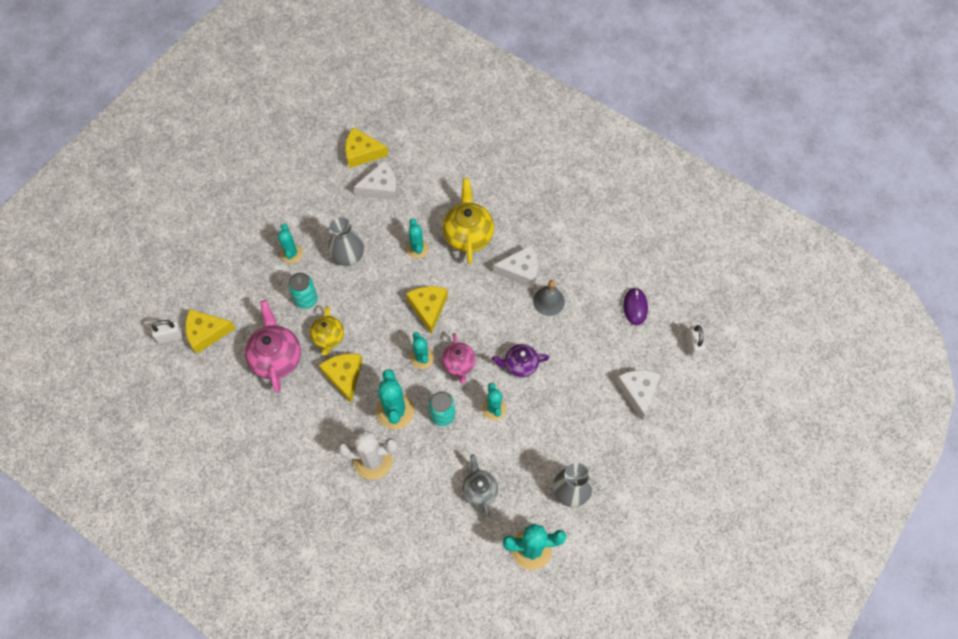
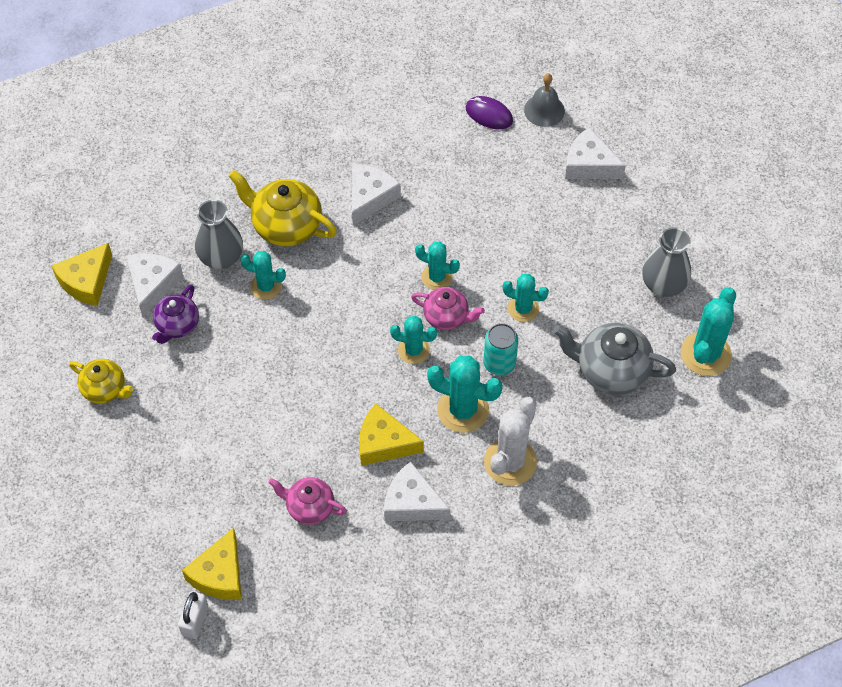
camera: 60 degrees left, 5 degrees down
pink teapot [245,300,301,393] -> pink teapot [268,477,347,525], size x0.62
turquoise cactus [278,224,303,263] -> turquoise cactus moved to [415,242,460,290]
turquoise can [288,273,318,309] -> none
yellow teapot [310,306,344,356] -> yellow teapot moved to [69,359,134,404]
grey vase [329,217,364,266] -> grey vase moved to [195,200,243,269]
yellow cheese [406,286,448,334] -> none
grey teapot [462,455,498,516] -> grey teapot [554,323,676,395], size x1.61
purple teapot [492,344,549,377] -> purple teapot moved to [152,285,199,344]
grey bell [533,280,565,316] -> grey bell moved to [524,74,565,127]
white padlock [686,325,705,357] -> none
none -> white cheese [384,462,450,521]

